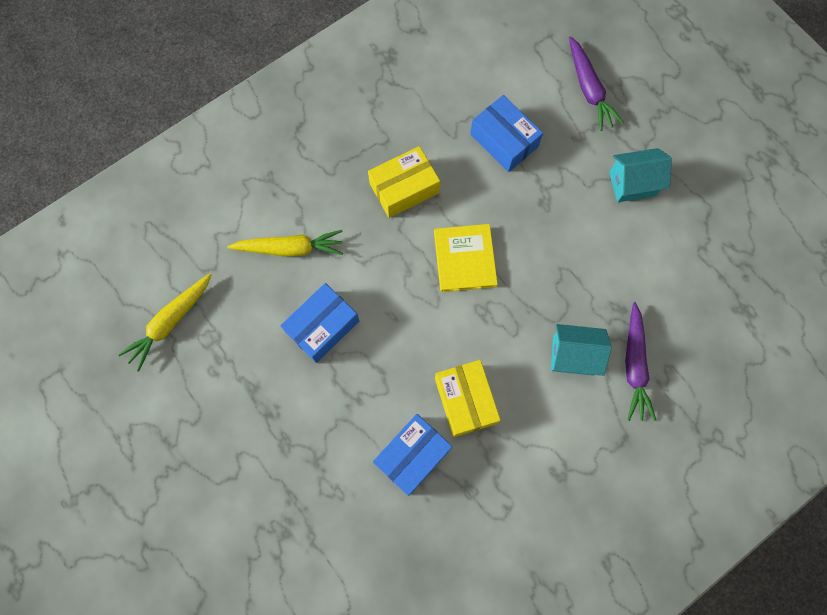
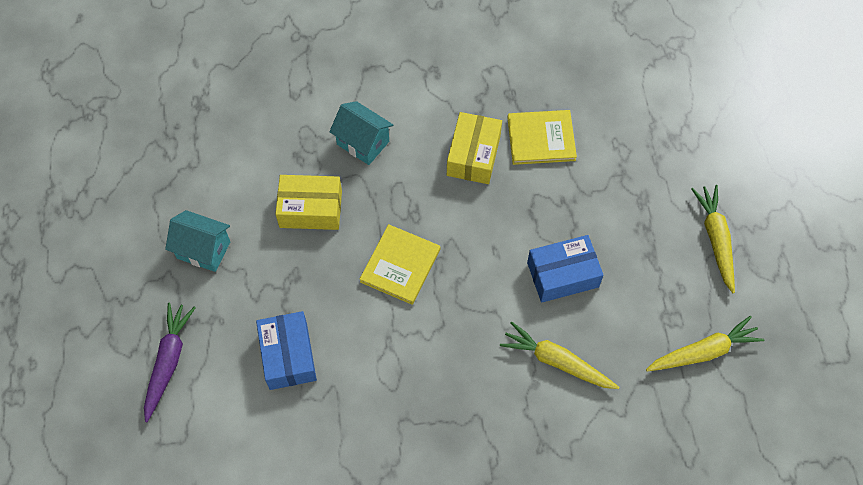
camera: 150 degrees left, 10 degrees down
yellow box [368,146,440,218] -> yellow box moved to [275,175,342,230]
blue box [373,414,452,496] -> yellow book [507,110,577,165]
purple carrot [625,302,656,421] -> none
none -> yellow carrot [691,185,735,293]

